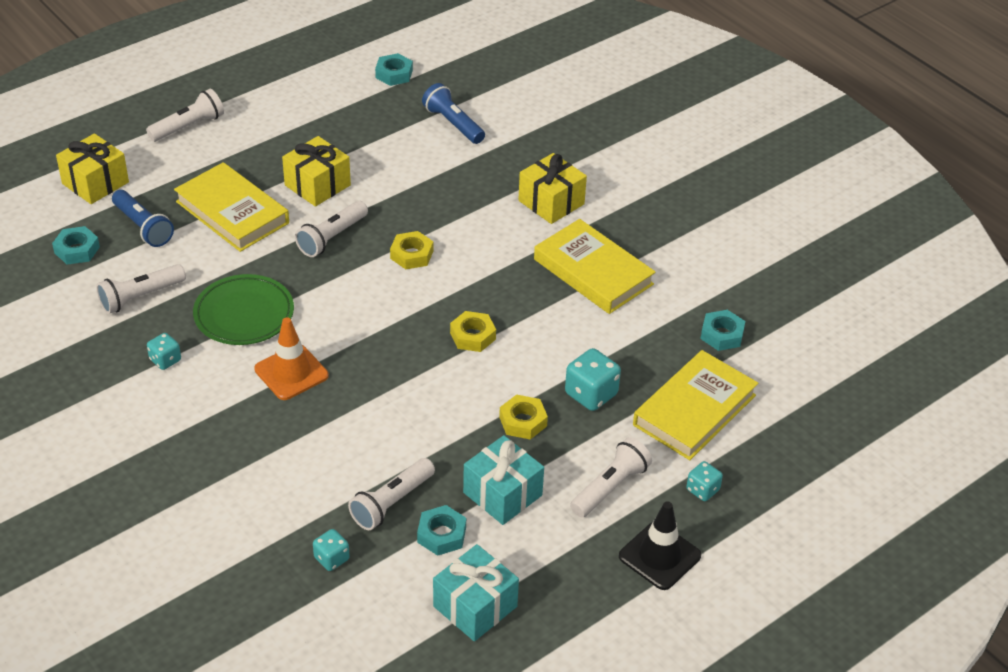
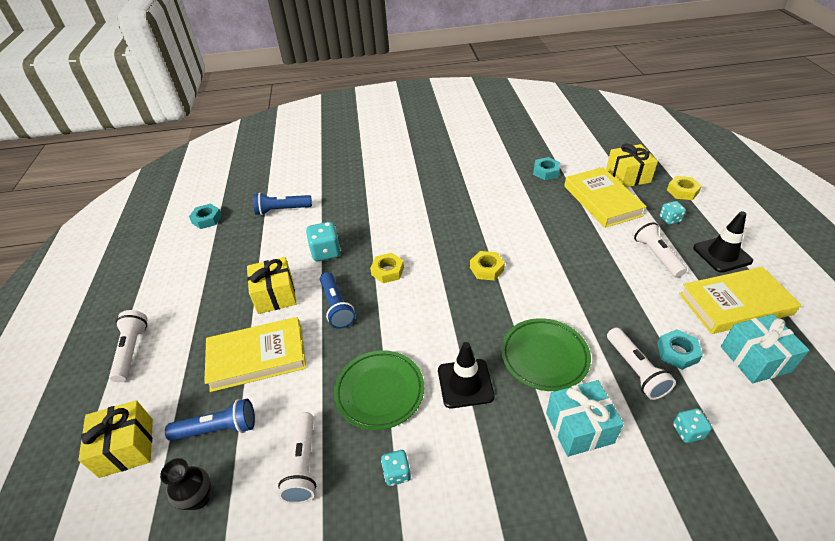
camera: 55 degrees left, 0 degrees up
turquoise nut [52,226,100,265] -> black vase [160,458,211,510]
orange traffic cone [254,317,329,400] -> black traffic cone [438,342,495,408]
white flashlight [295,201,368,257] -> blue flashlight [320,272,355,329]
turquoise gift [463,435,544,525] -> turquoise gift moved to [546,380,624,457]
yellow nut [499,394,548,440] -> yellow nut moved to [667,176,702,200]
yellow gift [518,153,587,224] -> yellow gift moved to [606,143,658,187]
yellow book [534,219,655,314] -> yellow book moved to [679,267,801,334]
turquoise dice [565,348,621,411] -> turquoise dice moved to [306,222,341,261]
none -> green plate [501,318,591,391]

